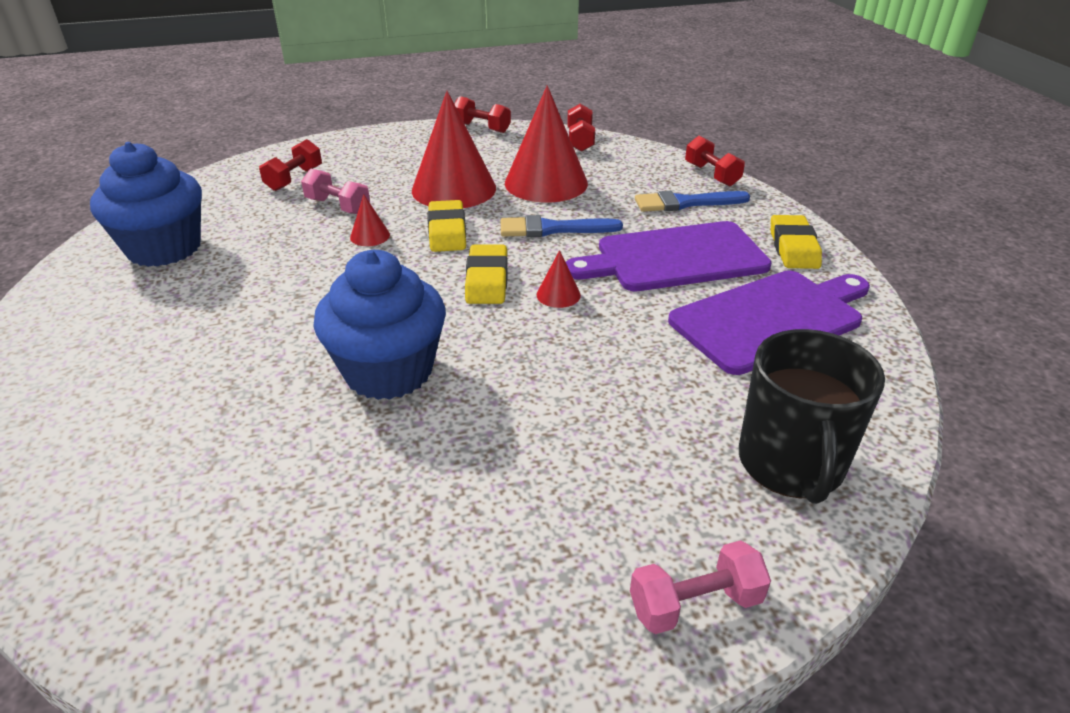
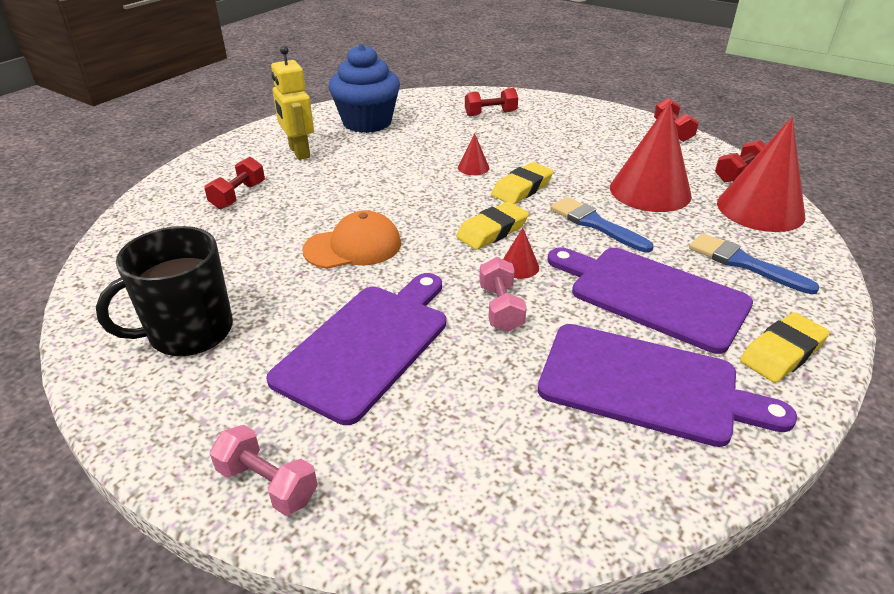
camera: 50 degrees right, 0 degrees up
pink dumbbell [301,169,370,214] -> pink dumbbell moved to [479,257,527,332]
blue cupcake [313,250,446,400] -> orange cap [303,210,401,269]
red cone [412,91,496,208] -> red cone moved to [717,117,806,232]
red dumbbell [685,136,745,186] -> red dumbbell moved to [204,157,265,209]
black mug [739,329,885,504] -> black mug moved to [96,226,233,356]
none -> purple cutting board [266,273,446,425]
none -> yellow robot [271,46,314,160]

